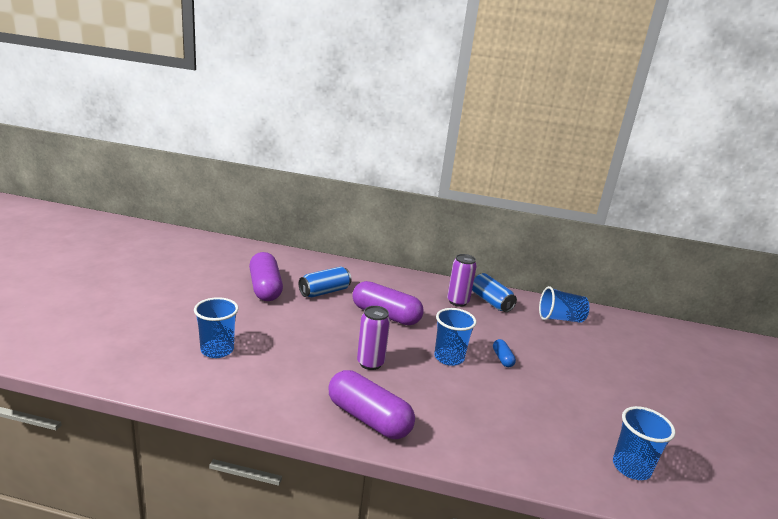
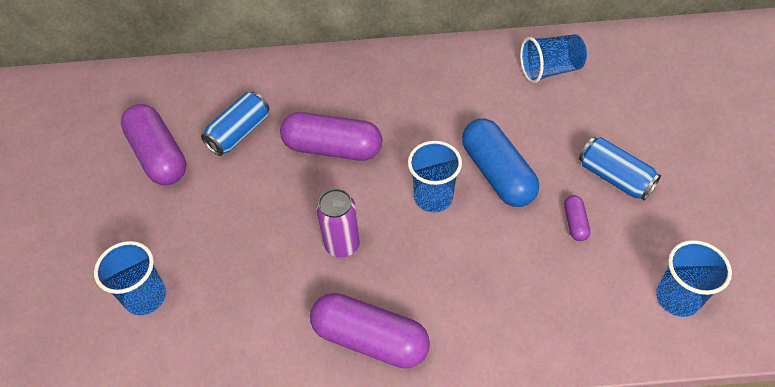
camera: 10 degrees left, 30 degrees up
purple can [447,254,477,307] -> none
blue can [472,273,517,312] -> blue can moved to [579,137,661,200]
blue capsule [493,339,516,367] -> blue capsule [462,118,539,207], size x2.21
none -> purple capsule [564,195,591,241]

